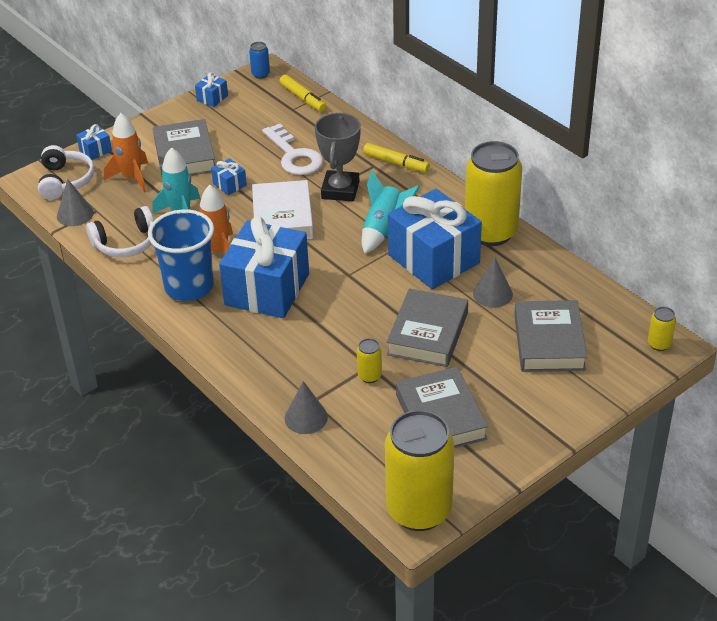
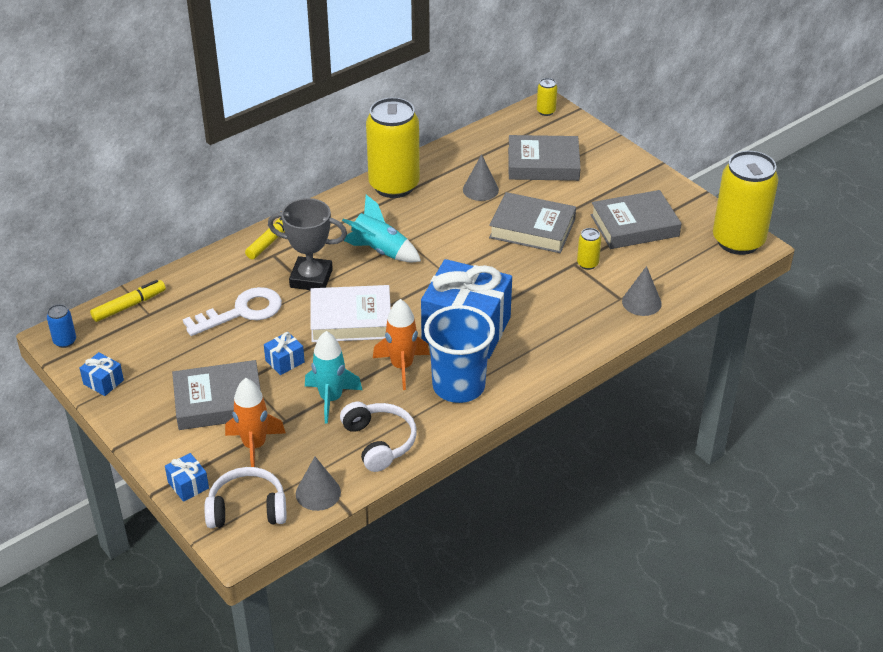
camera: 90 degrees left, 0 degrees up
blue gift [388,189,482,290] -> none

